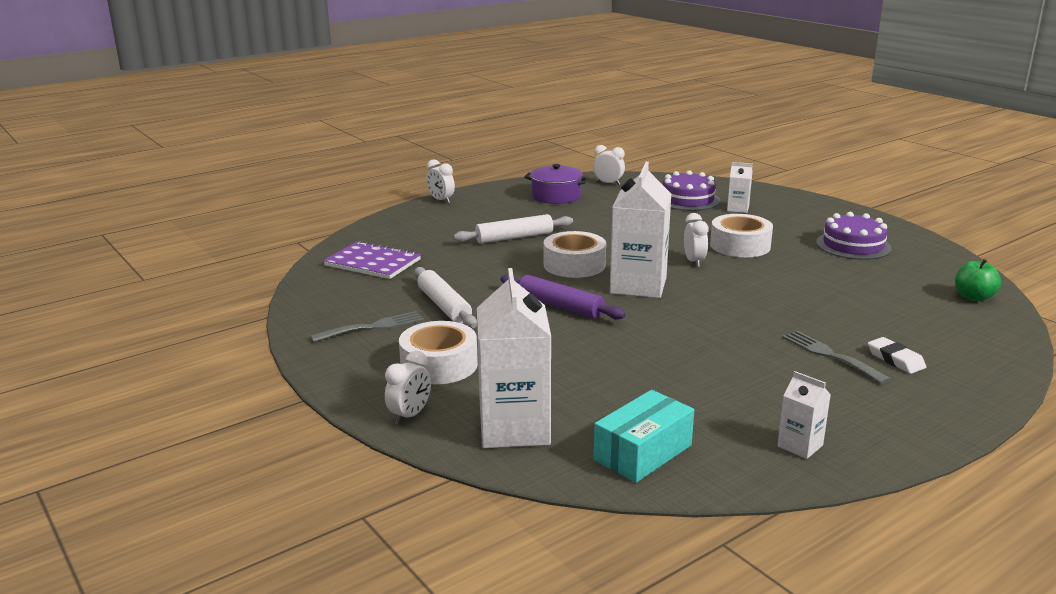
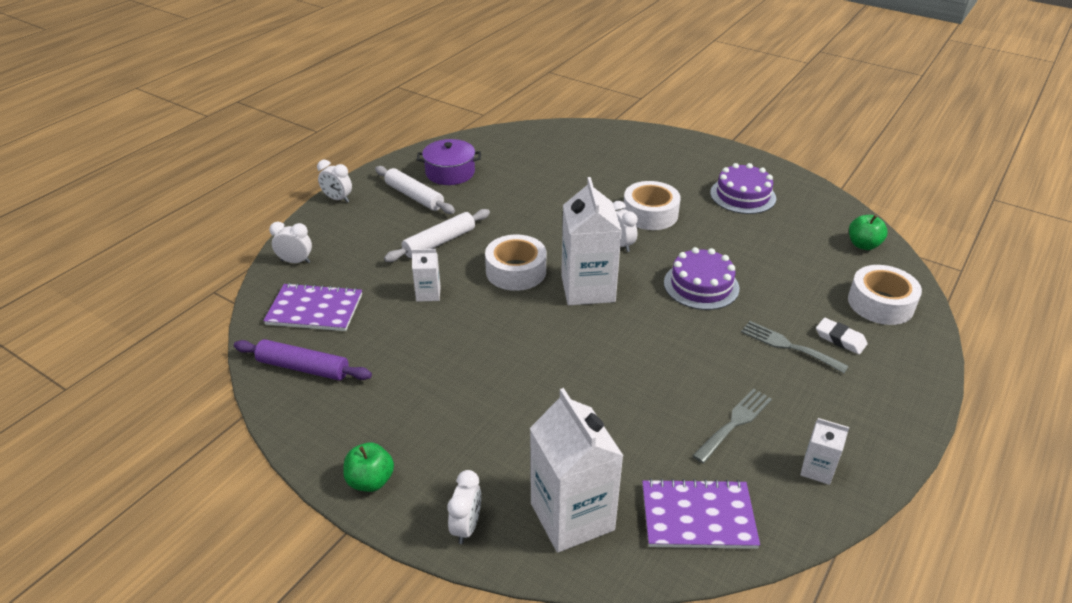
camera: 20 degrees left, 15 degrees up
grey fork [310,311,424,342] -> grey fork moved to [693,388,772,463]
white tape [399,321,478,384] -> white tape moved to [848,265,922,325]
white rolling pin [414,267,477,328] -> white rolling pin moved to [375,166,455,214]
purple rolling pin [501,275,626,320] -> purple rolling pin moved to [234,339,372,381]
white clock [593,145,625,185] -> white clock moved to [269,222,312,263]
turquoise box [594,390,694,483] -> purple notebook [642,479,760,549]
purple cake [663,170,720,211] -> purple cake moved to [664,247,739,310]
white carton [727,162,753,213] -> white carton moved to [412,249,441,302]
none -> green apple [343,443,394,492]

